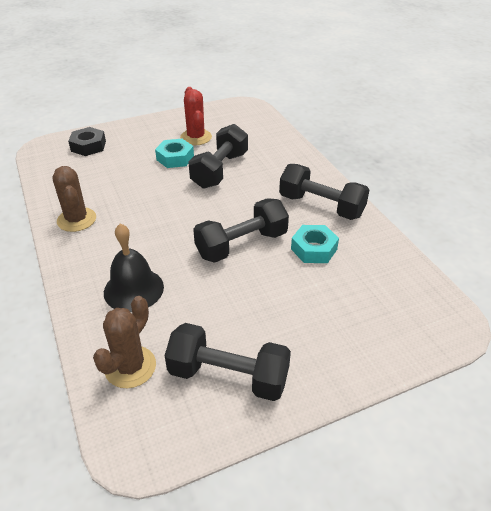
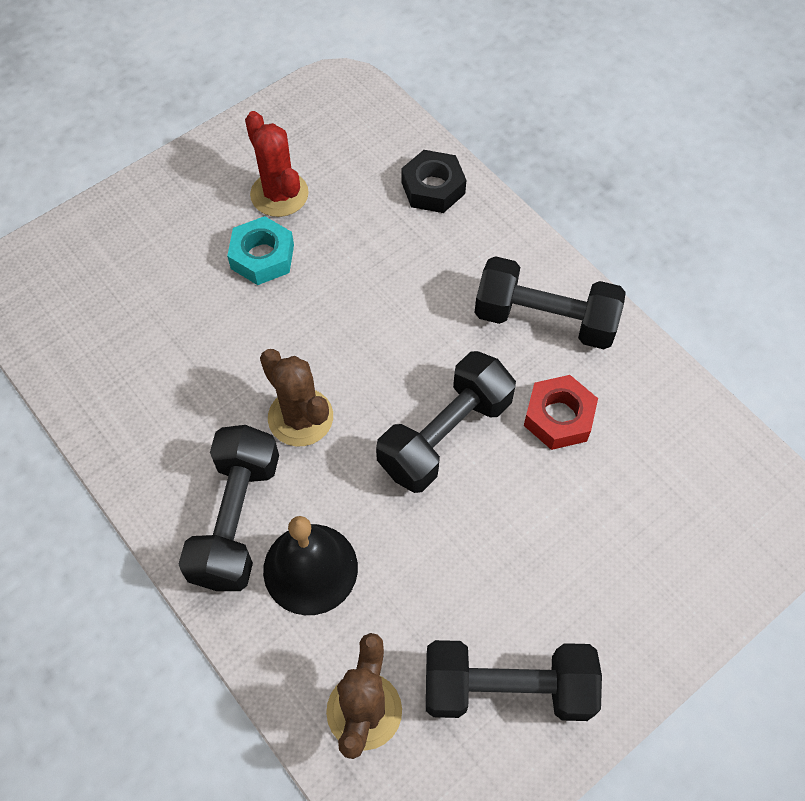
camera: 15 degrees left, 20 degrees up
brown cactus [53,166,96,232] -> brown cactus moved to [260,349,333,446]
black nut [68,127,106,156] -> black nut moved to [401,150,466,213]
black dumbbell [189,124,248,189] -> black dumbbell moved to [179,425,279,591]
turquoise nut [291,225,339,263] -> red nut [524,375,598,450]

